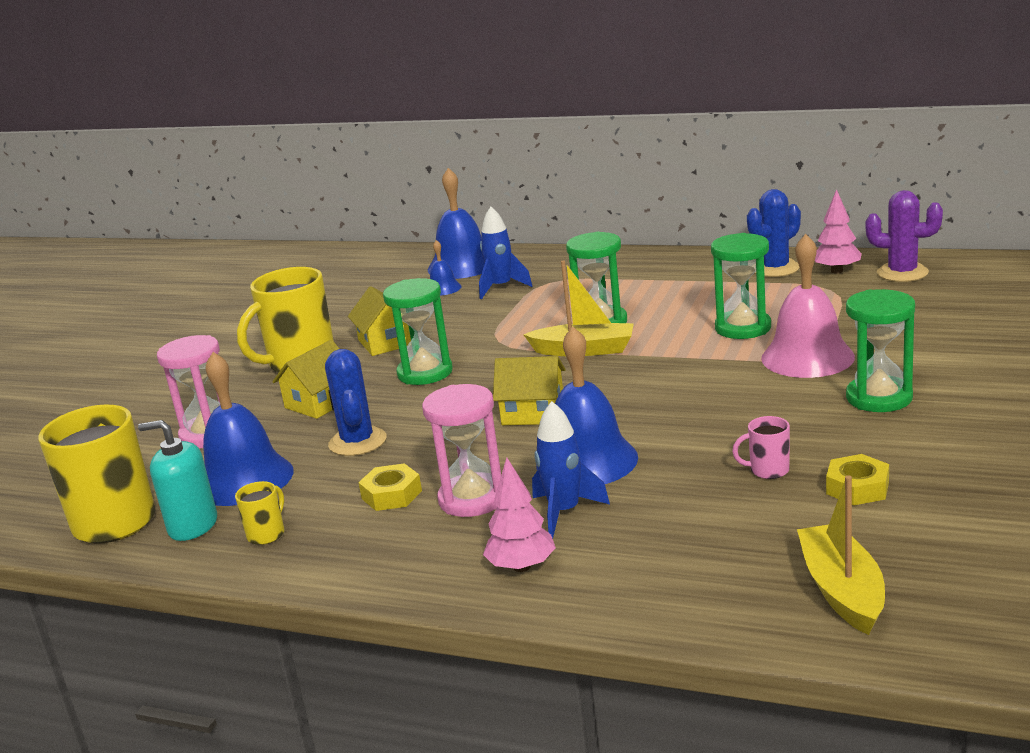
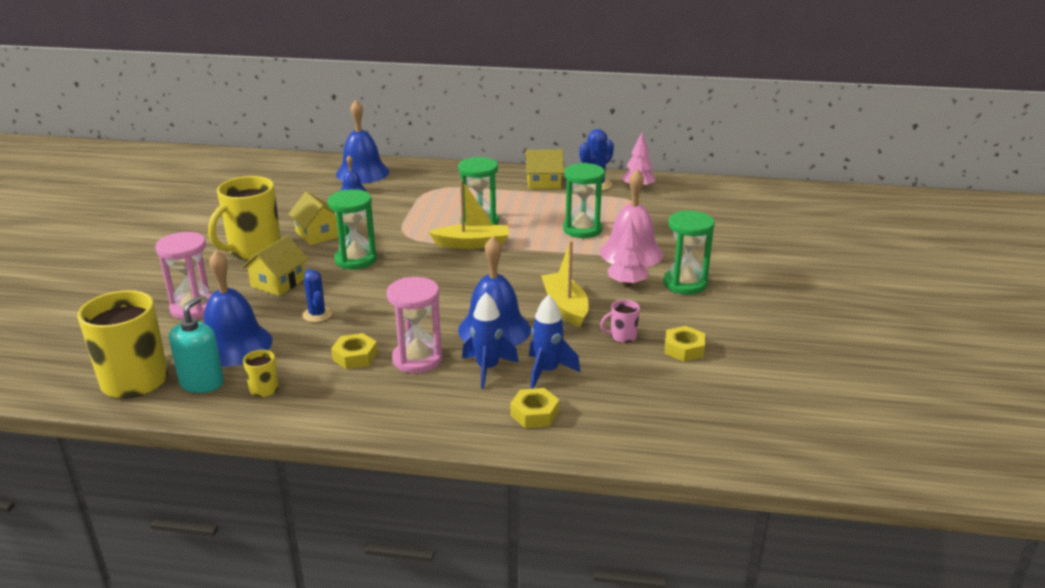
camera: 15 degrees left, 5 degrees up
turquoise soap dispenser [138,420,217,541] -> turquoise soap dispenser turned 105 degrees clockwise [169,296,224,393]
blue cactus [325,349,386,456] -> blue cactus [302,269,332,322], size x0.66
blue rocket [479,207,532,299] -> blue rocket moved to [529,294,580,389]
pink tree [483,457,556,572] -> pink tree moved to [607,218,649,287]
yellow house [493,356,566,425] -> yellow house moved to [525,149,564,189]
yellow boat [797,475,885,635] -> yellow boat moved to [541,241,589,328]
purple cactus [866,190,943,282] -> none
none -> yellow nut [510,388,559,428]

